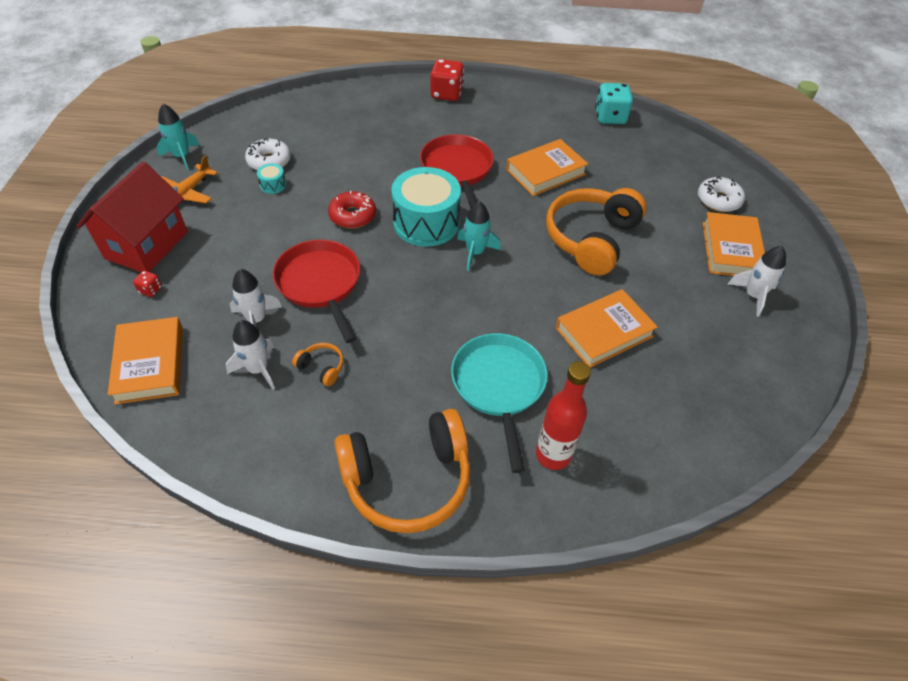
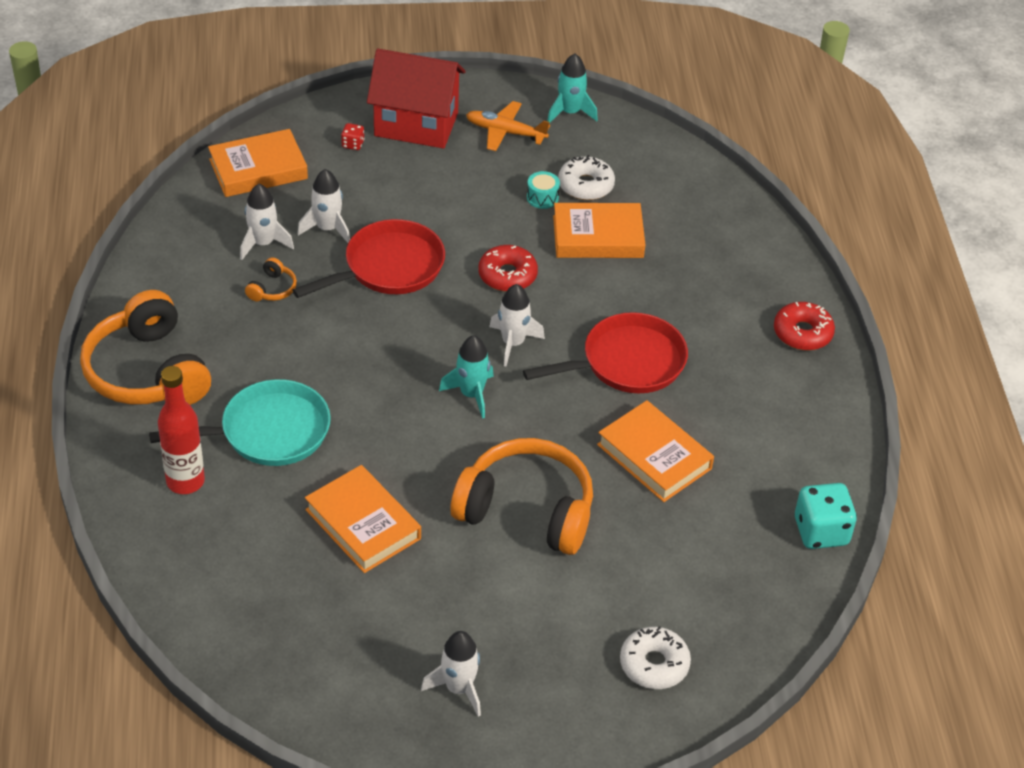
camera: 80 degrees right, 5 degrees down
turquoise drum [391,167,461,247] -> white rocket [489,284,545,366]
red dice [430,59,464,101] -> red donut [774,302,835,350]
orange book [703,212,765,276] -> orange book moved to [553,203,645,258]

